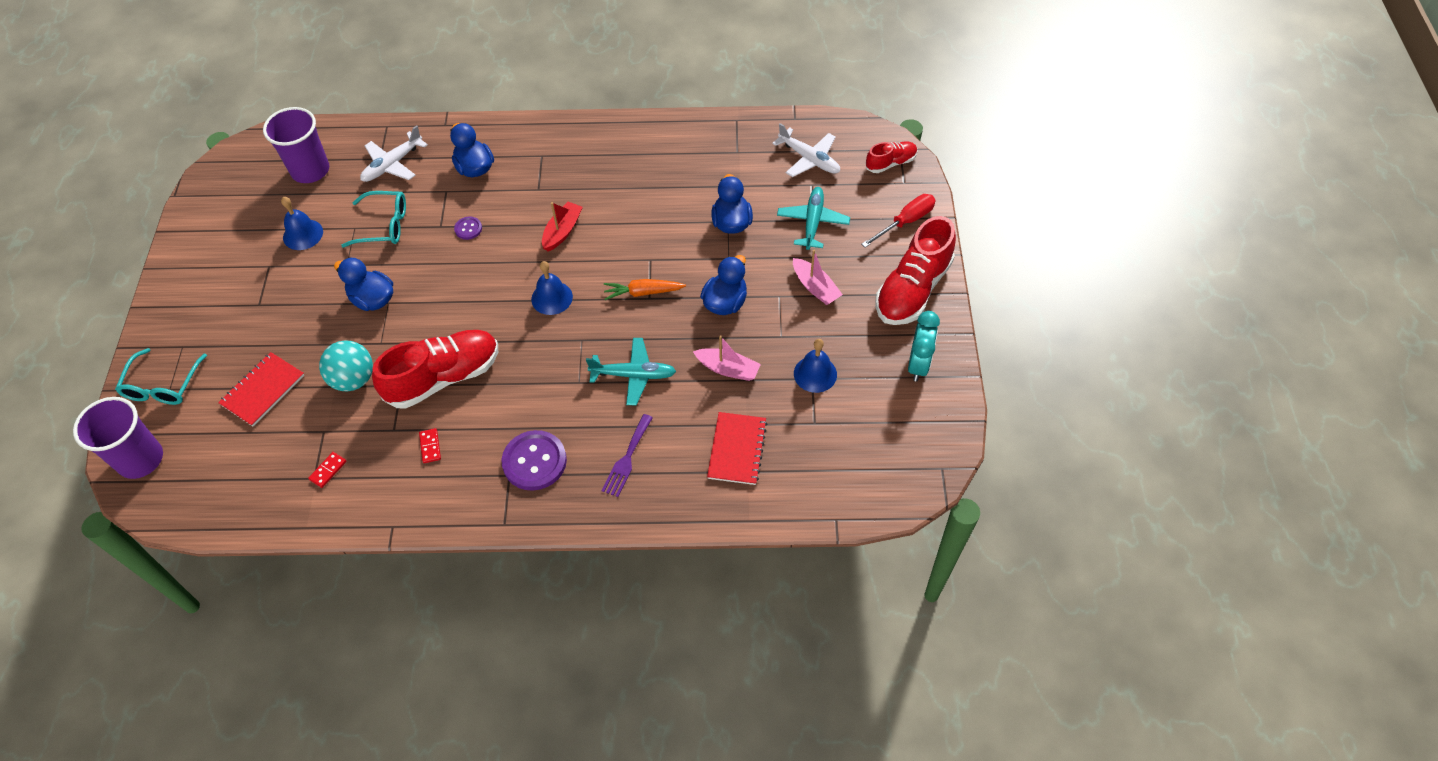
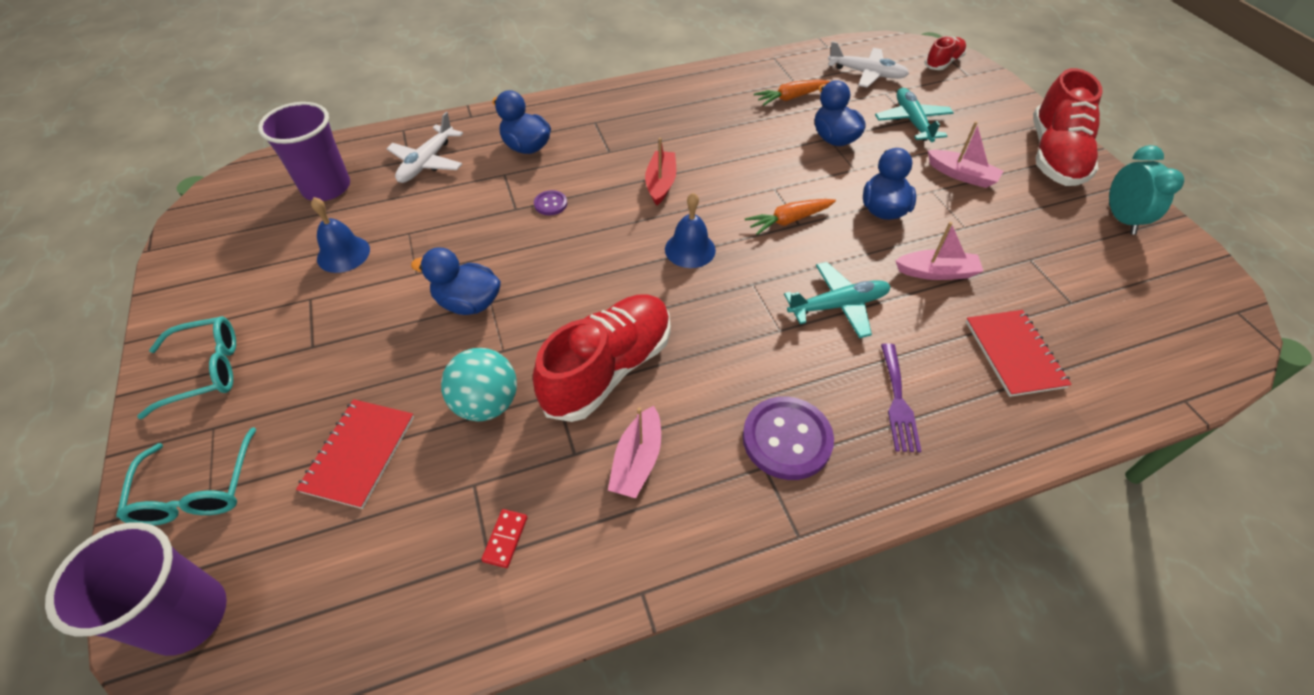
camera: 20 degrees left, 5 degrees down
turquoise glasses [341,191,406,248] -> turquoise glasses moved to [137,316,236,419]
red domino [419,428,441,463] -> pink boat [608,406,661,498]
blue bell [794,339,837,393] -> none
red screwdriver [861,194,936,248] -> none
none -> orange carrot [754,80,830,106]

